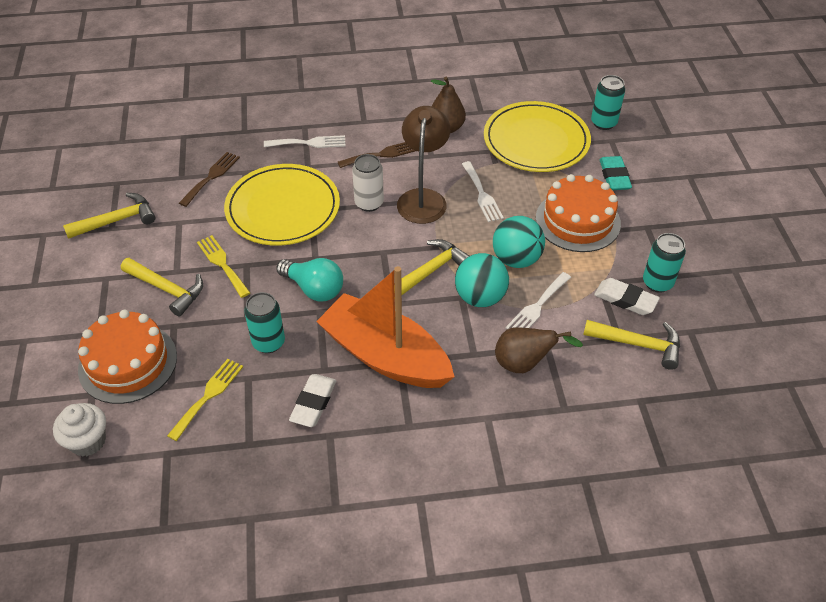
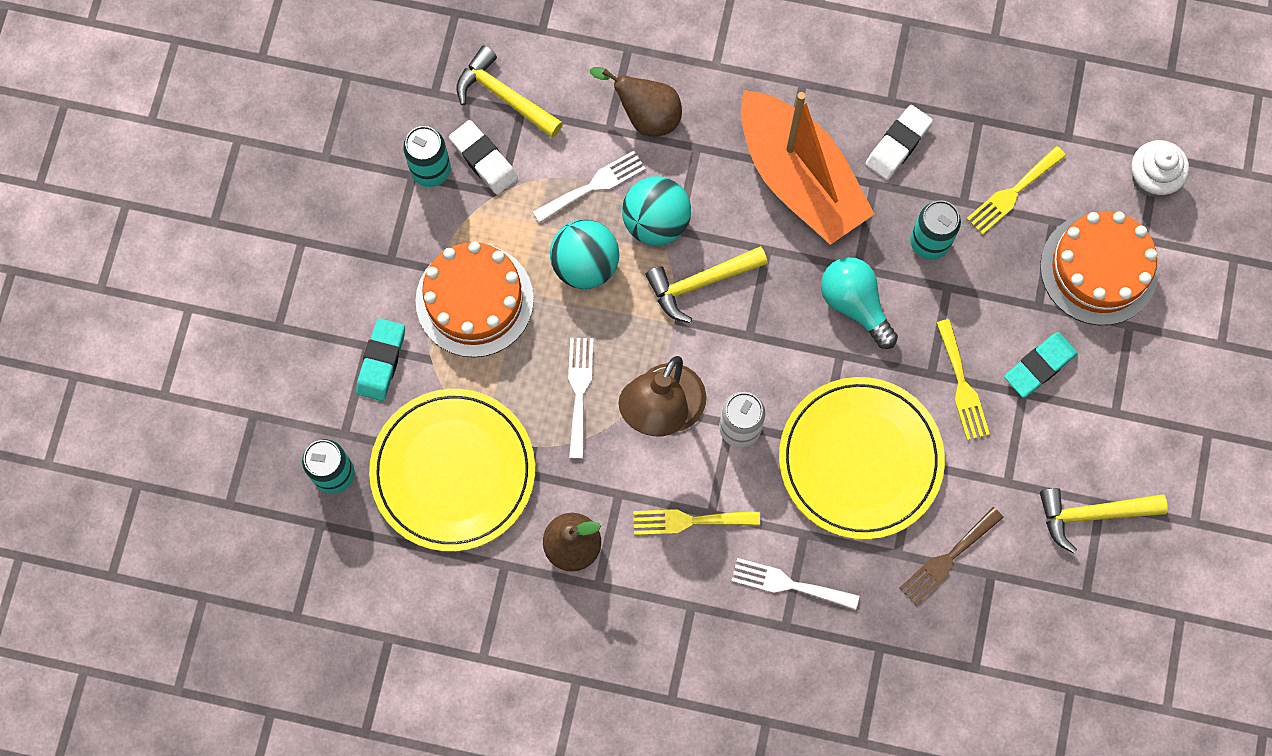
camera: 160 degrees left, 25 degrees up
yellow hammer [121,258,203,316] -> turquoise eraser [1004,332,1077,398]
brown fork [338,142,416,168] -> yellow fork [633,509,760,535]

